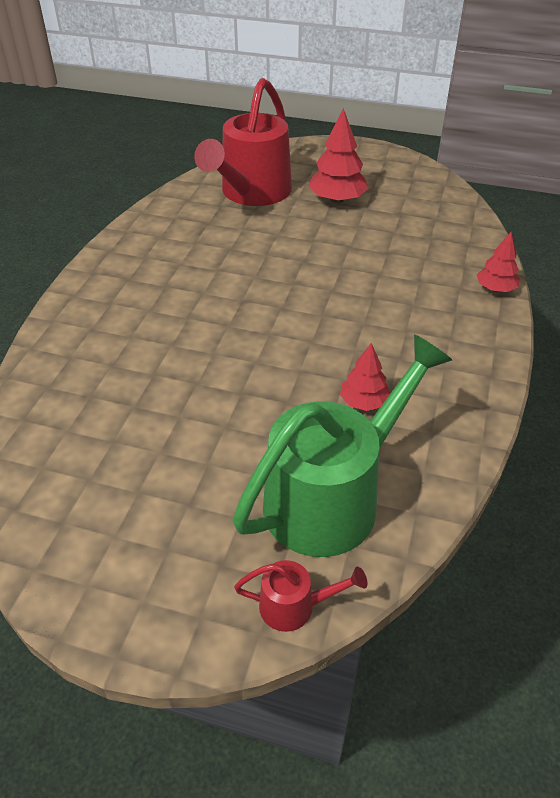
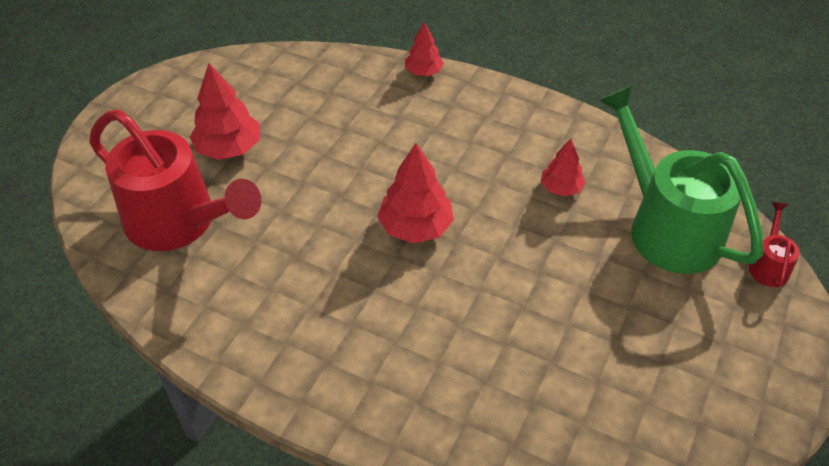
camera: 80 degrees left, 5 degrees up
none -> red tree [377,143,454,244]

